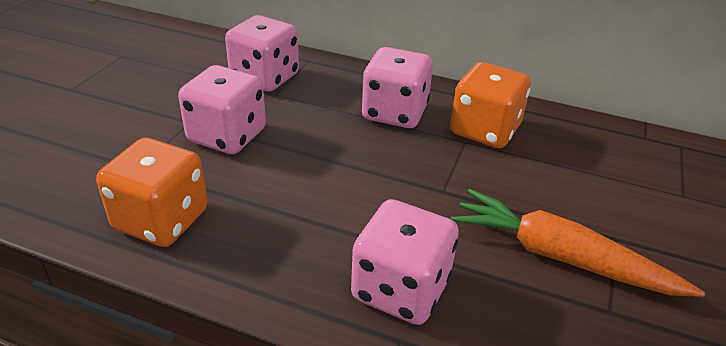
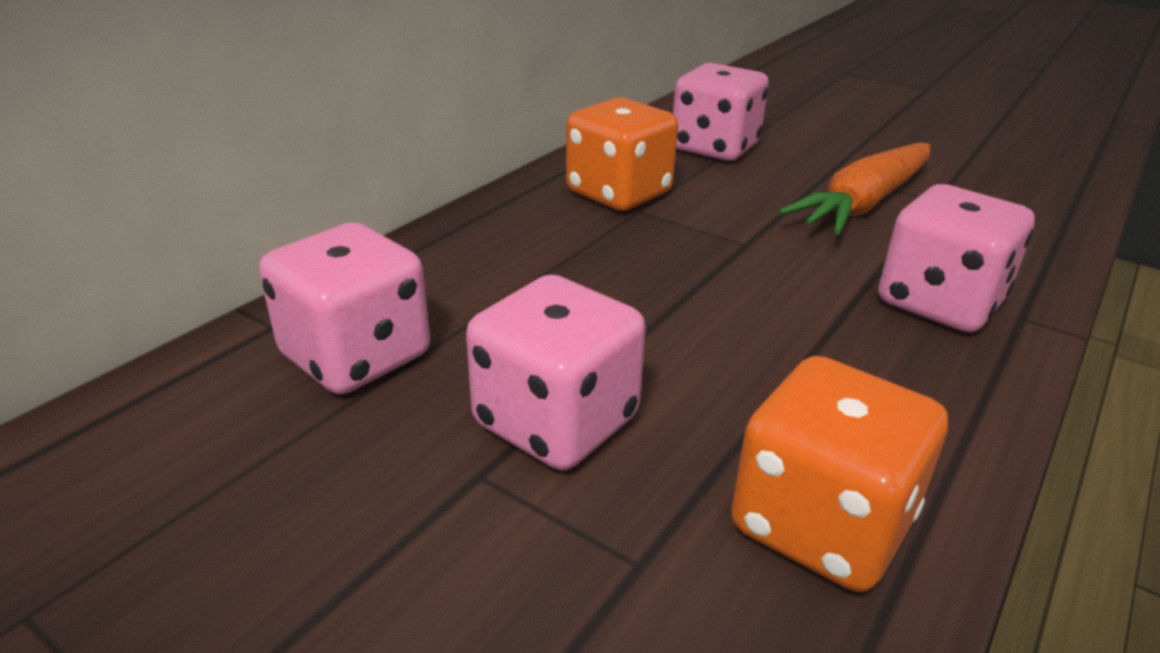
camera: 75 degrees left, 5 degrees down
pink dice [362,47,433,128] -> pink dice moved to [673,63,769,161]

